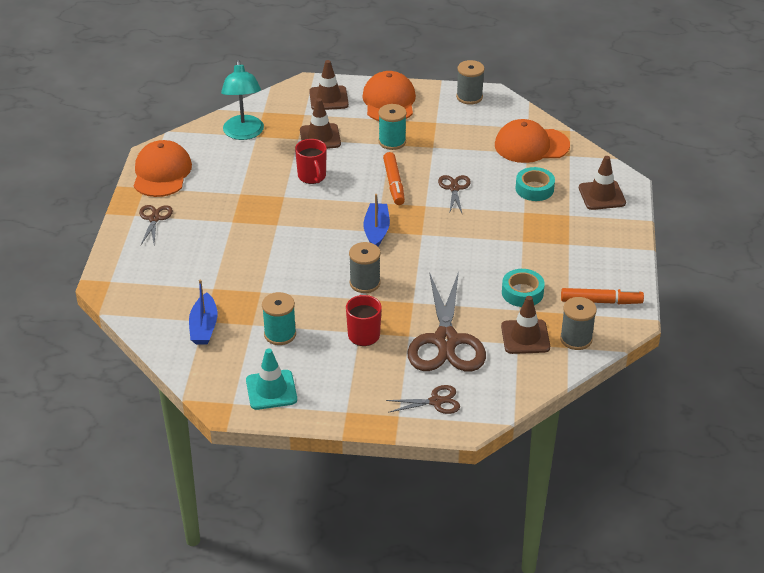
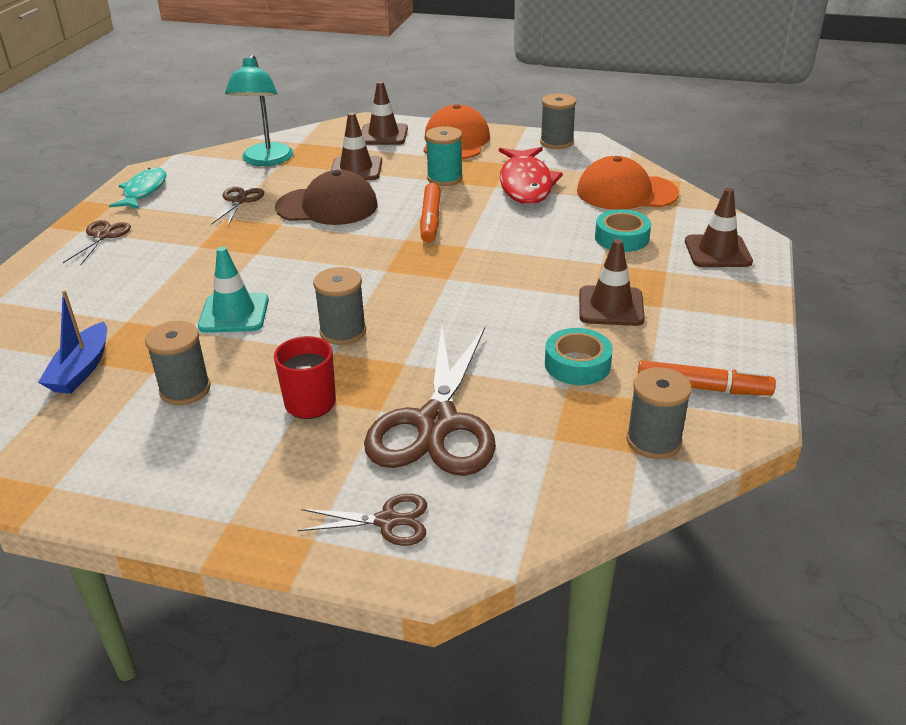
camera: 10 degrees right, 5 degrees down
orange cap [134,140,192,197] -> turquoise fish [109,167,166,209]
turquoise traffic cone [246,348,297,410] -> turquoise traffic cone moved to [198,246,269,333]
turquoise spool [262,292,296,345] -> grey spool [145,321,211,405]
red mug [295,139,327,184] -> brown cap [275,170,378,225]
blue boat [363,194,390,246] -> none
brown scissors [438,175,471,215] -> brown scissors moved to [211,187,264,226]
brown traffic cone [501,296,550,354] -> brown traffic cone moved to [579,239,645,326]
none -> red fish [499,147,563,204]

